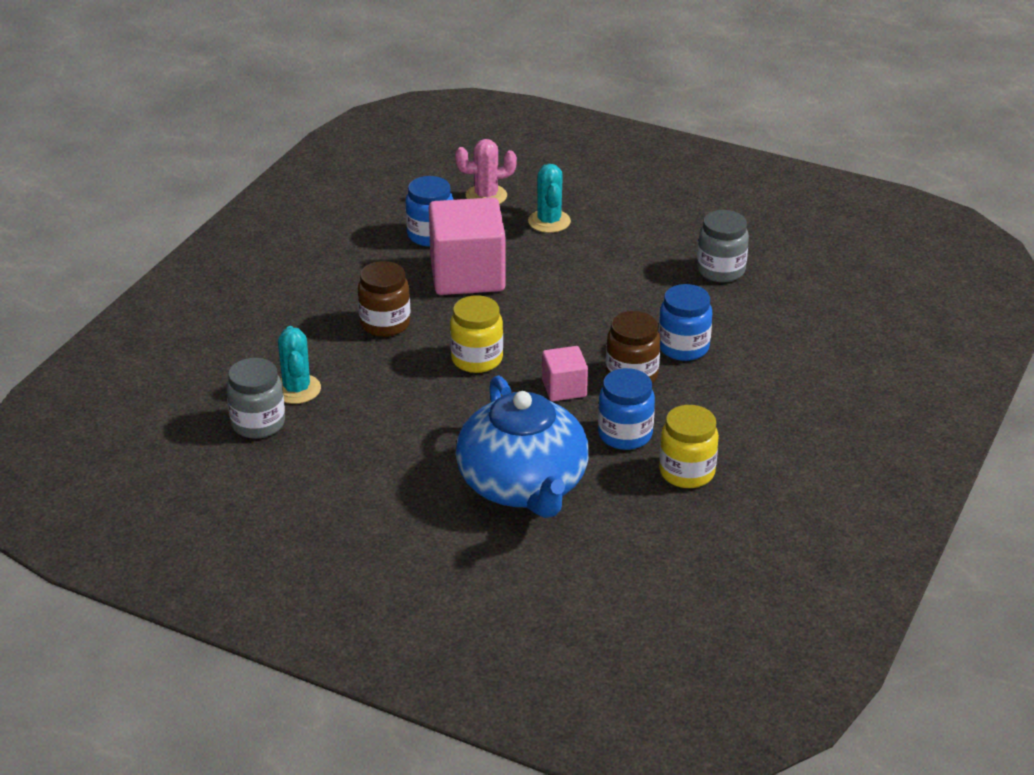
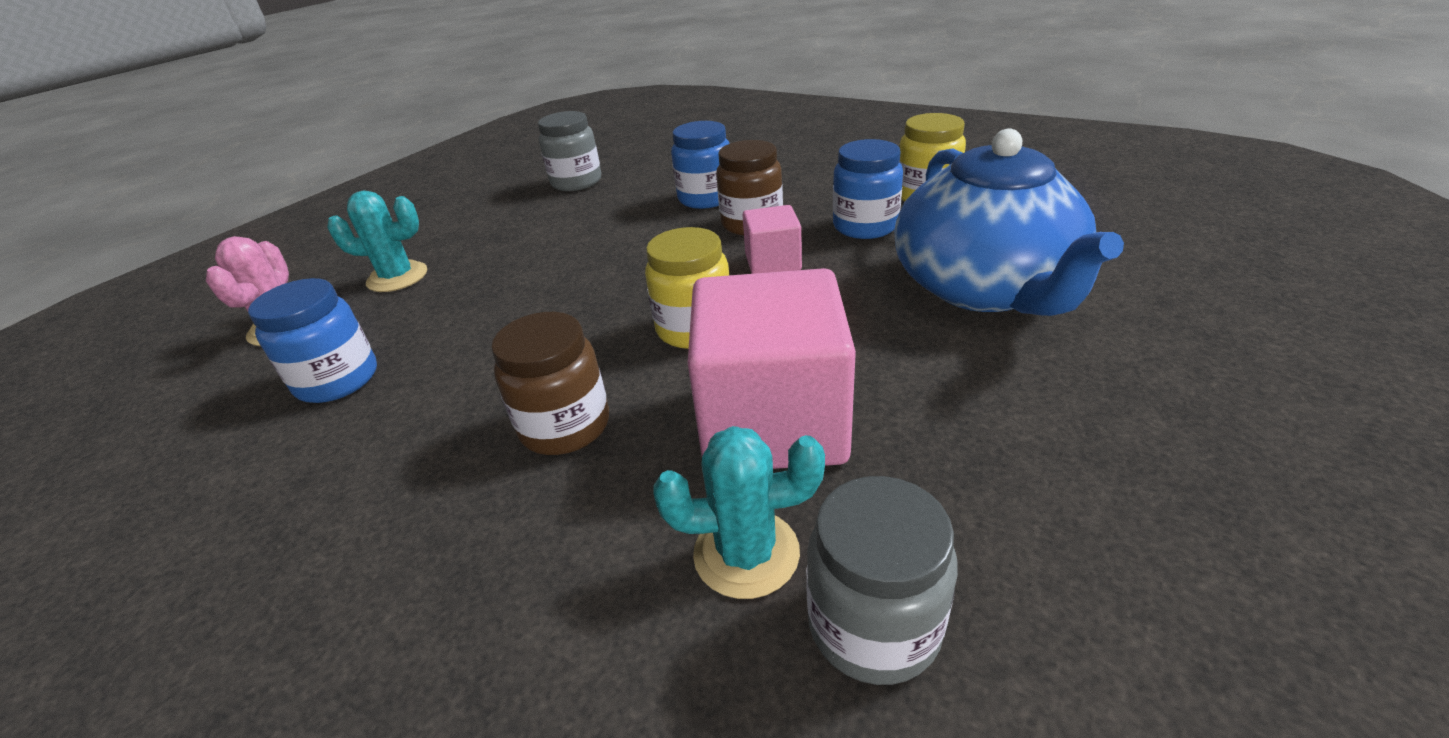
camera: 80 degrees left, 0 degrees up
pink cube [429,198,506,295] -> pink cube moved to [688,268,856,469]
blue teapot [456,376,589,518] -> blue teapot turned 90 degrees clockwise [894,128,1124,316]

